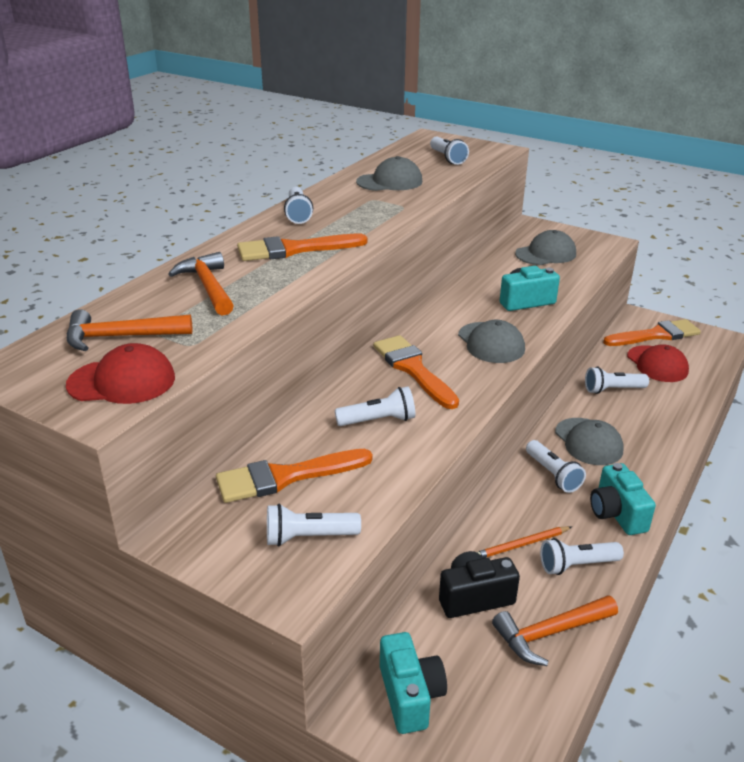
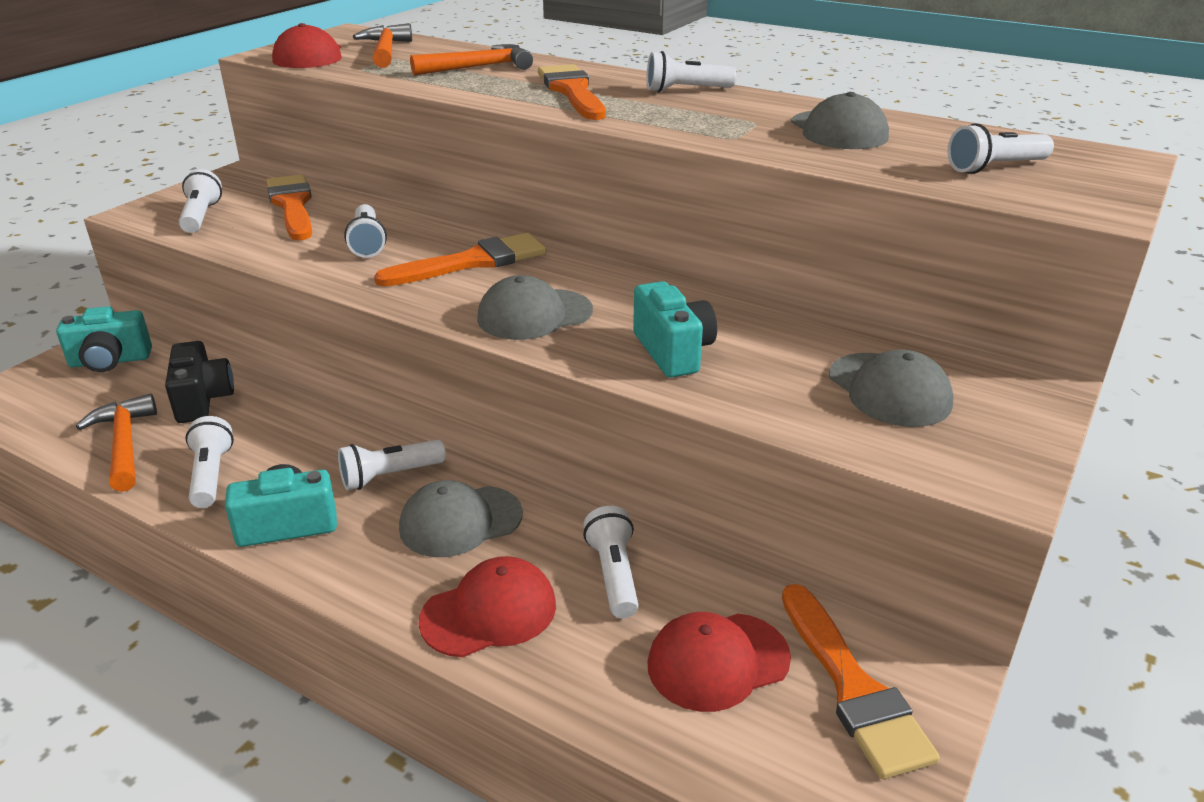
camera: 90 degrees right, 0 degrees up
orange pencil [477,526,572,558] -> none
none -> red cap [418,556,556,657]

